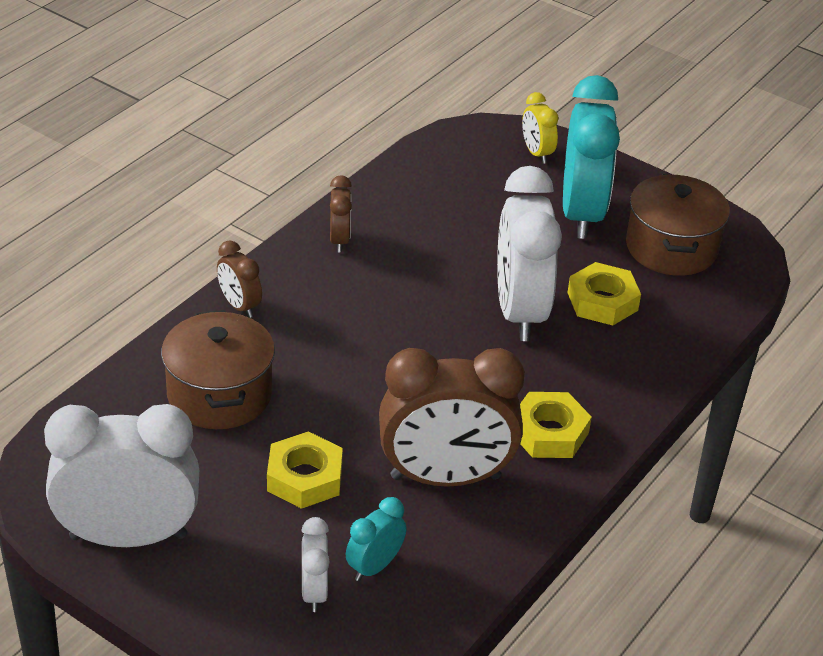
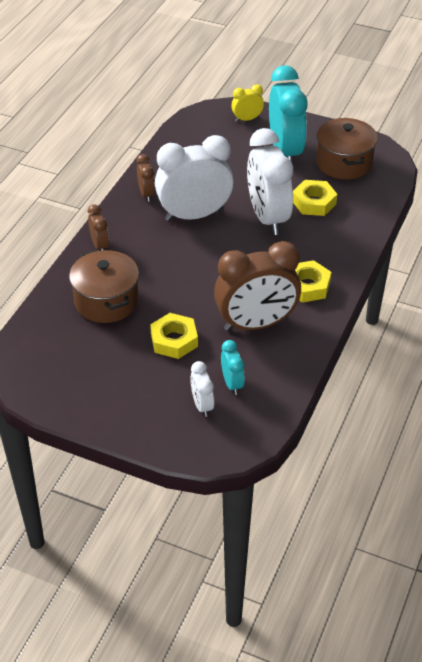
camera: 10 degrees left, 5 degrees up
white clock [44,404,199,547] -> white clock moved to [155,135,234,221]
brown clock [217,240,262,318] -> brown clock turned 150 degrees counterclockwise [88,205,109,251]
turquoise clock [346,497,406,581] -> turquoise clock turned 135 degrees clockwise [221,340,245,395]
yellow clock [522,92,559,164] -> yellow clock turned 105 degrees clockwise [231,84,264,122]

